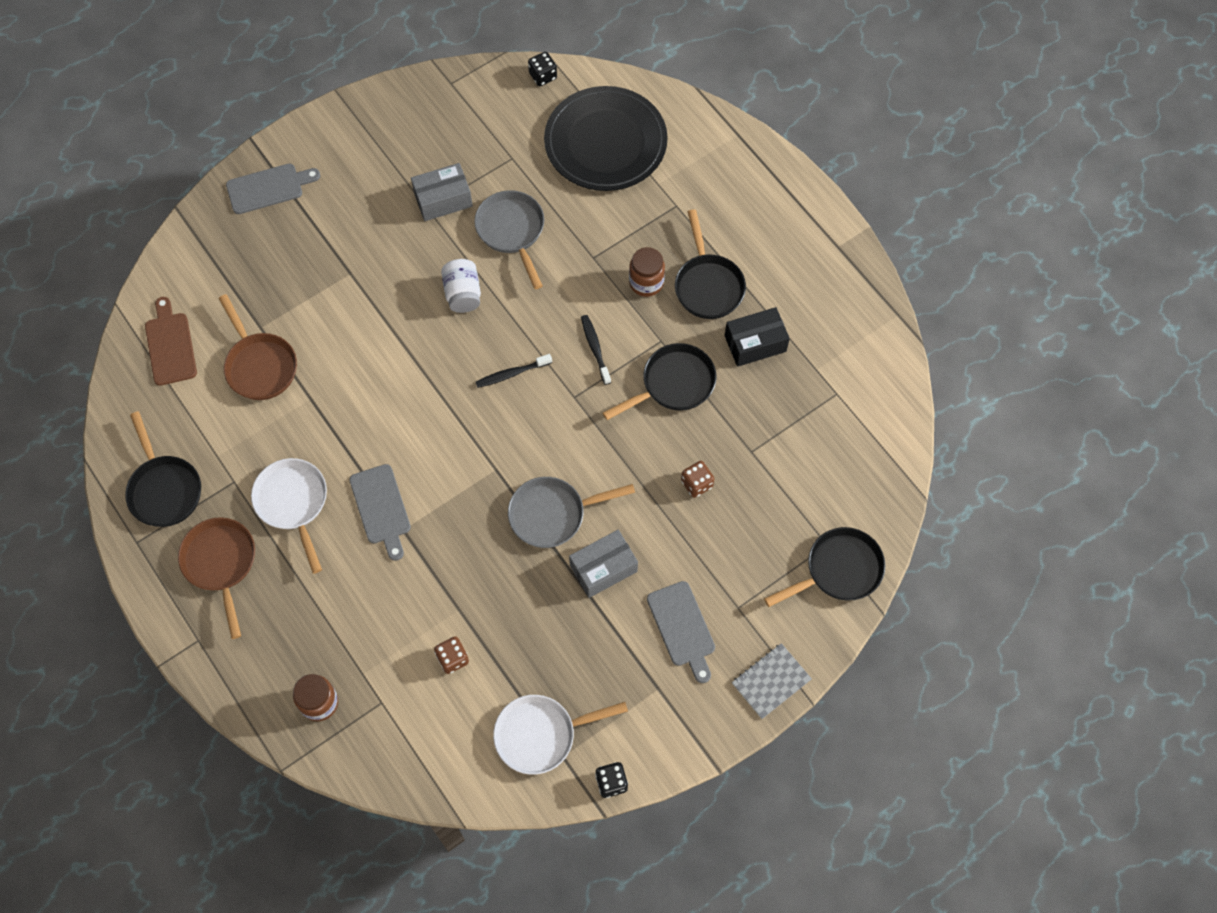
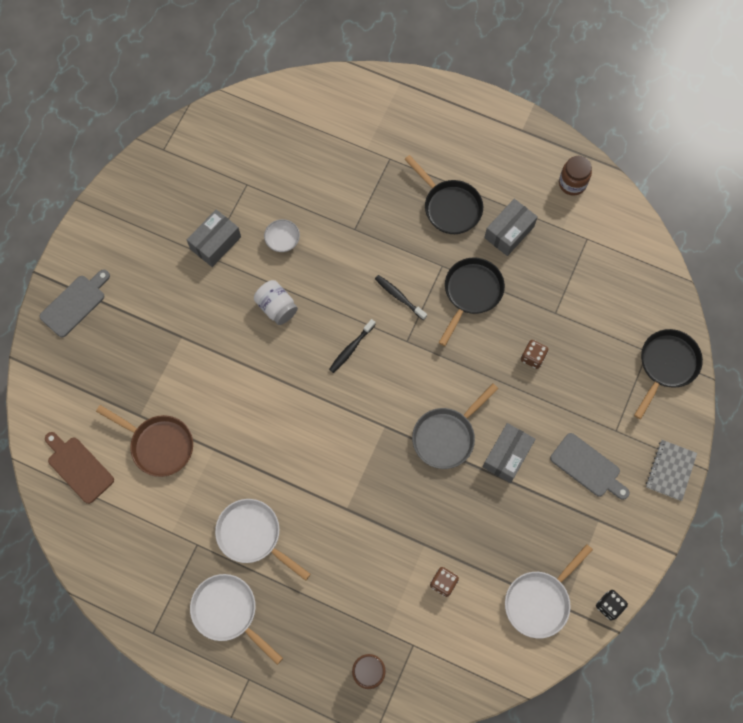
camera: 30 degrees left, 5 degrees up
black pan [125,411,201,527] -> none
brown pan [178,517,255,639] -> white pan [190,574,283,665]
grey cutting board [349,464,411,561] -> none
grey pan [474,190,544,289] -> white bowl [264,219,300,252]
black dice [528,52,557,86] -> none
black plate [544,86,668,191] -> none
brown jar [629,247,665,297] -> brown jar moved to [559,156,592,196]
black box [725,307,790,367] -> grey box [484,199,538,256]

